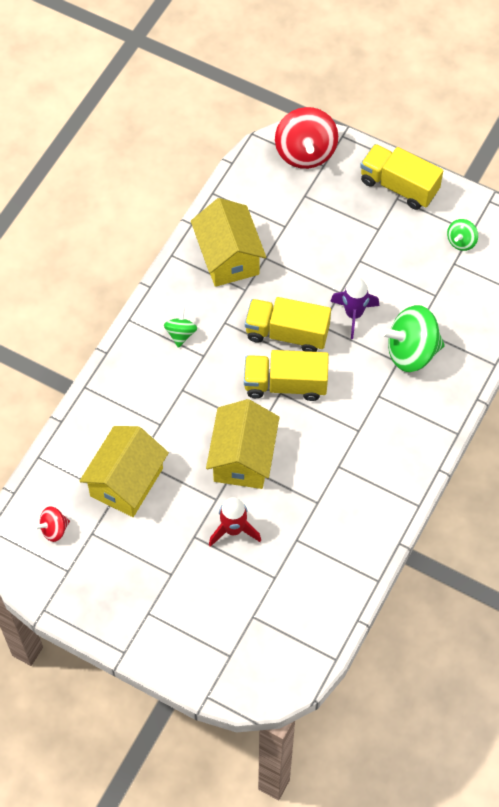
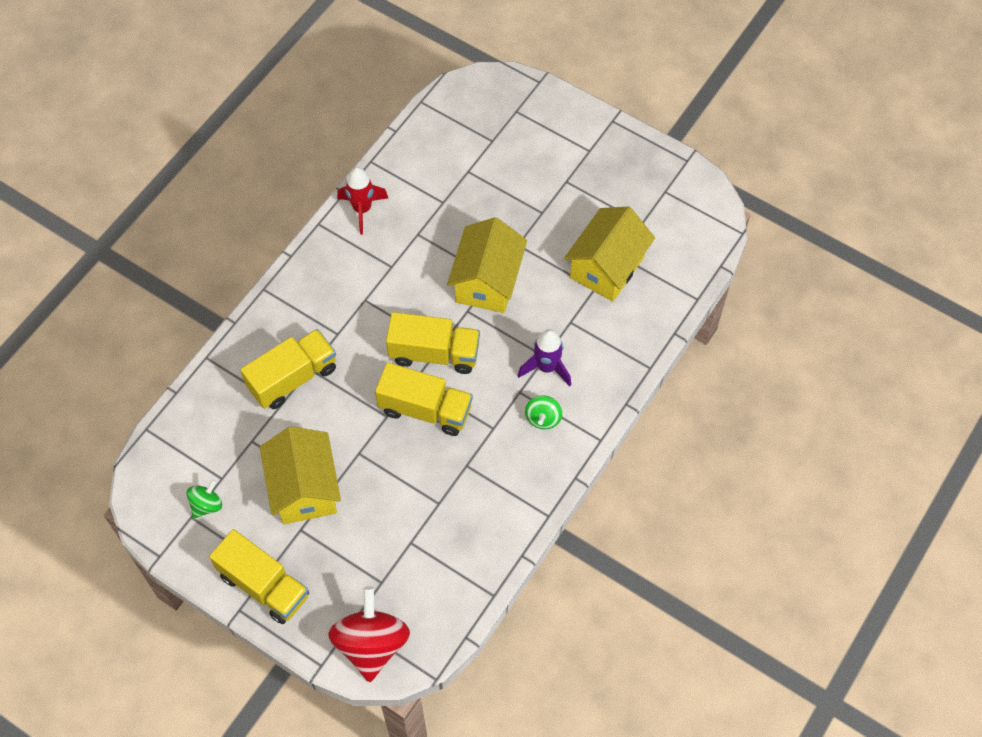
camera: 175 degrees left, 0 degrees up
red spinning top [34,506,70,542] -> none
yellow house [191,198,266,287] -> yellow house moved to [260,426,341,524]
red rocket [209,497,261,547] -> red rocket moved to [337,167,388,235]
purple rocket [330,277,379,339] -> purple rocket moved to [518,329,571,387]
green spinning top [381,305,445,372] -> yellow truck [240,329,336,409]

